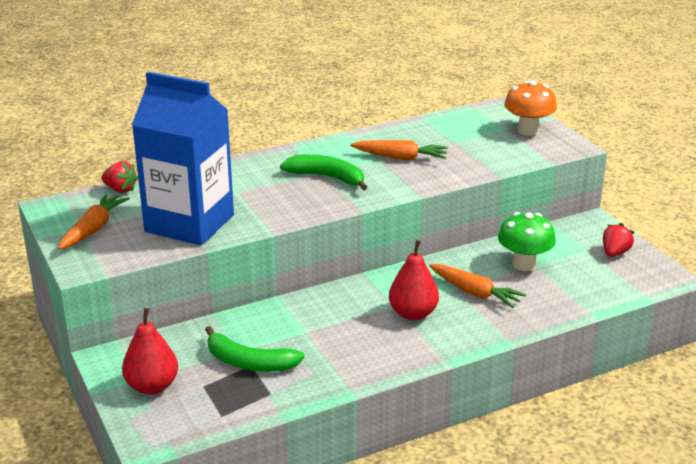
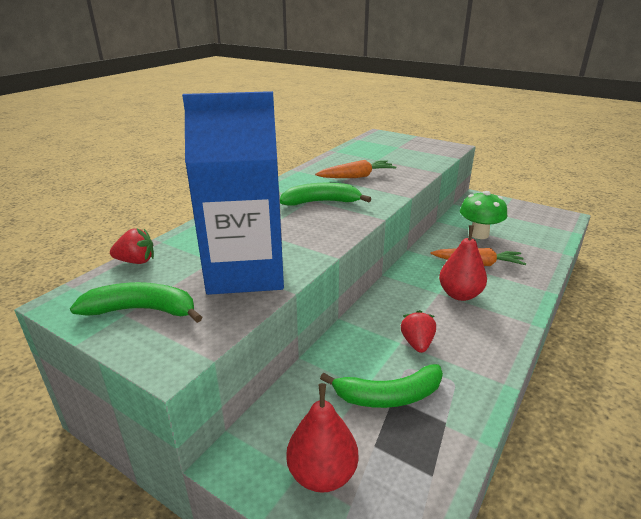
camera: 30 degrees left, 0 degrees up
orange carrot [58,193,130,250] -> green banana [70,282,202,323]
orange mushroom [504,80,557,136] -> none
red strawberry [603,223,634,257] -> red strawberry moved to [401,310,436,353]

